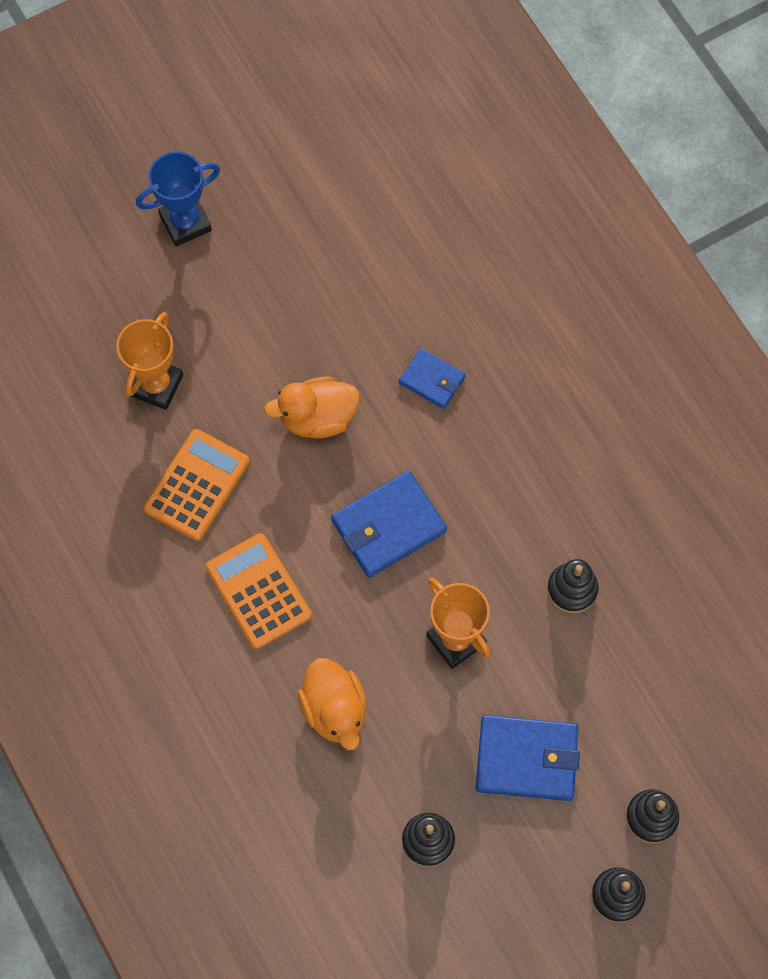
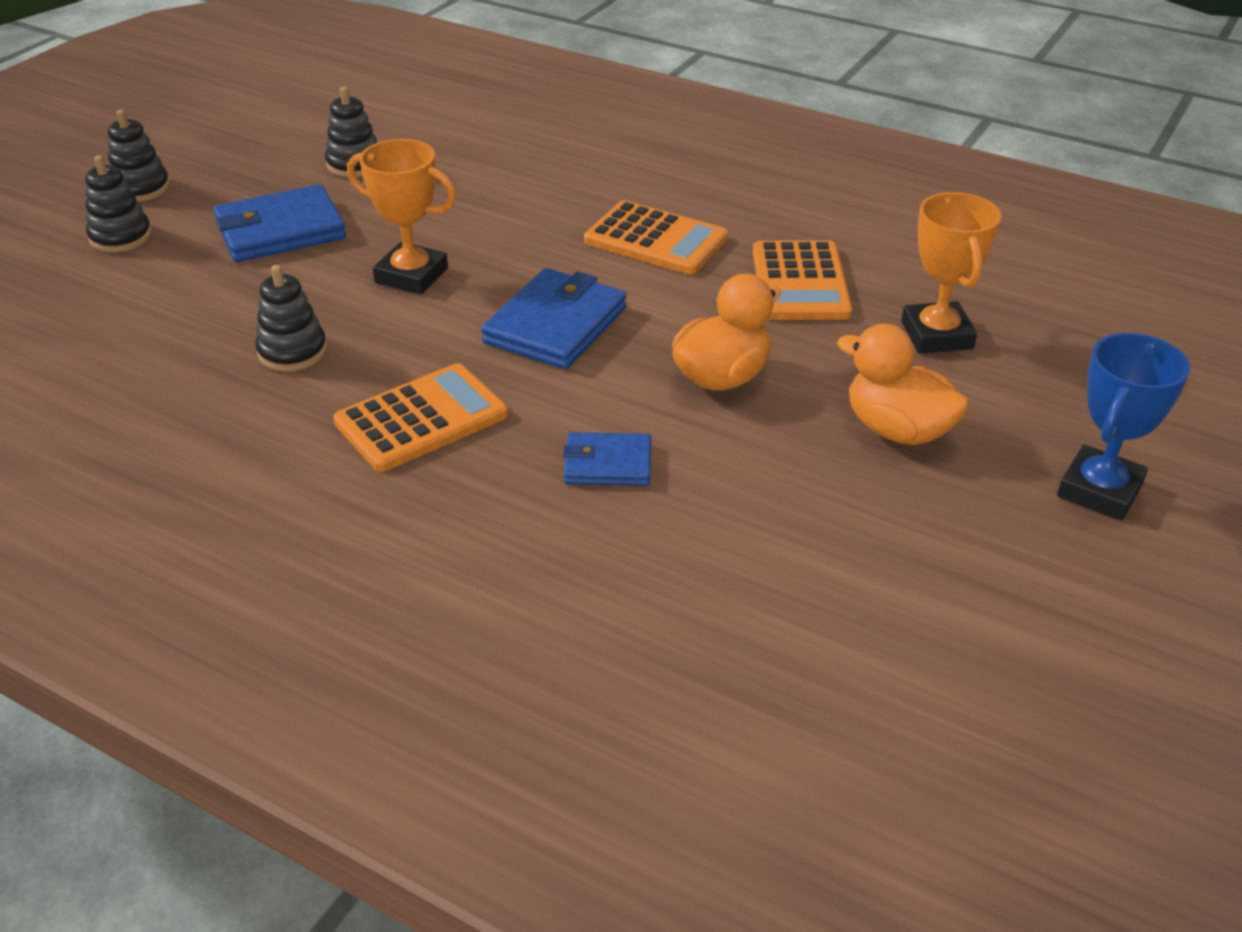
camera: 150 degrees right, 30 degrees down
orange duck [298,658,367,750] -> orange duck moved to [837,324,970,445]
none -> orange calculator [333,363,508,472]

